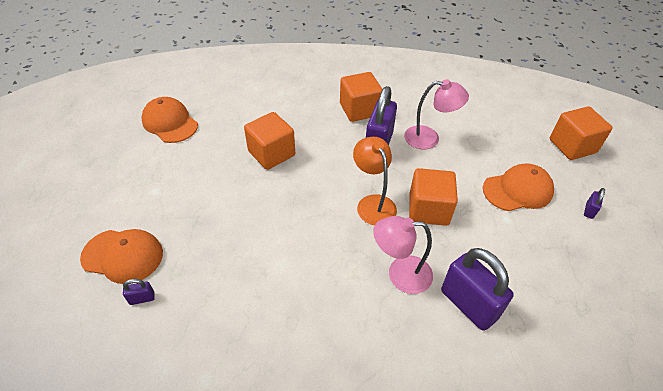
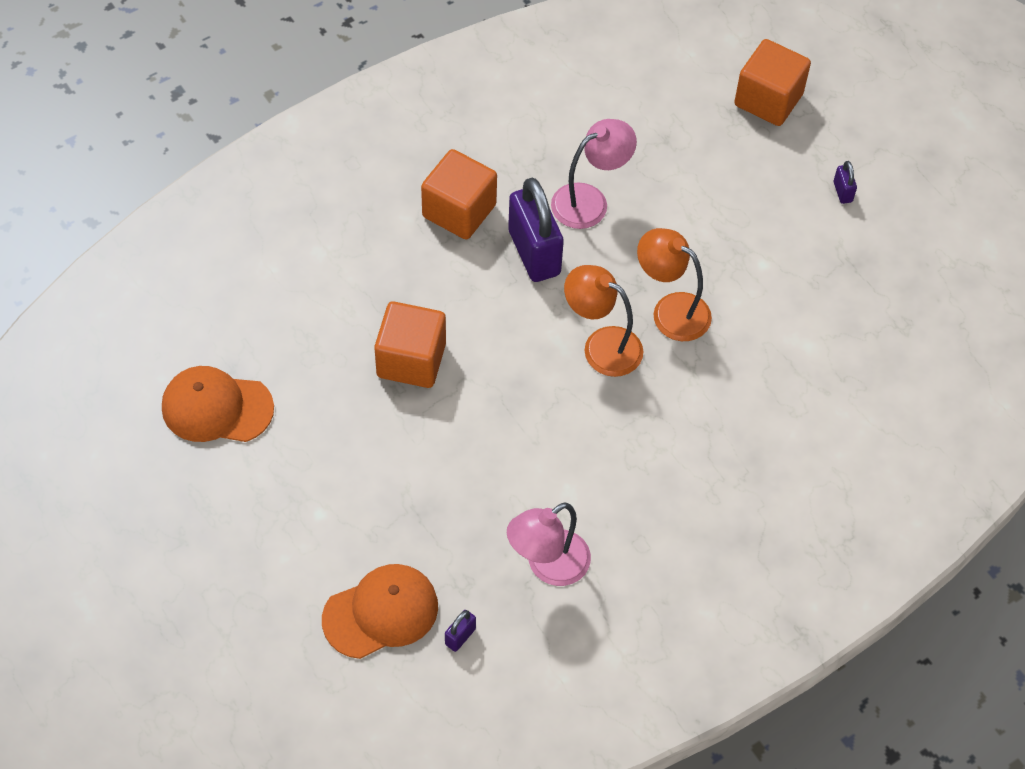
camera: 40 degrees left, 10 degrees up
pink lamp [373,216,433,294] -> pink lamp moved to [507,502,591,586]
orange cube [409,168,458,226] -> orange lamp [637,228,712,341]
purple padlock [441,248,514,331] -> none
orange cap [483,163,554,211] -> none

